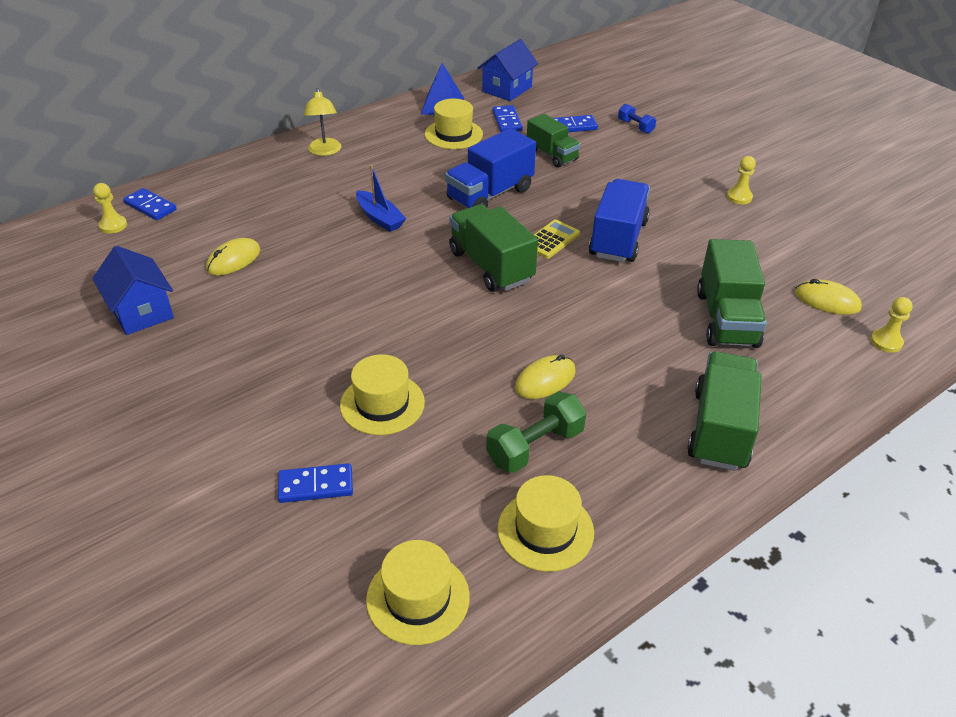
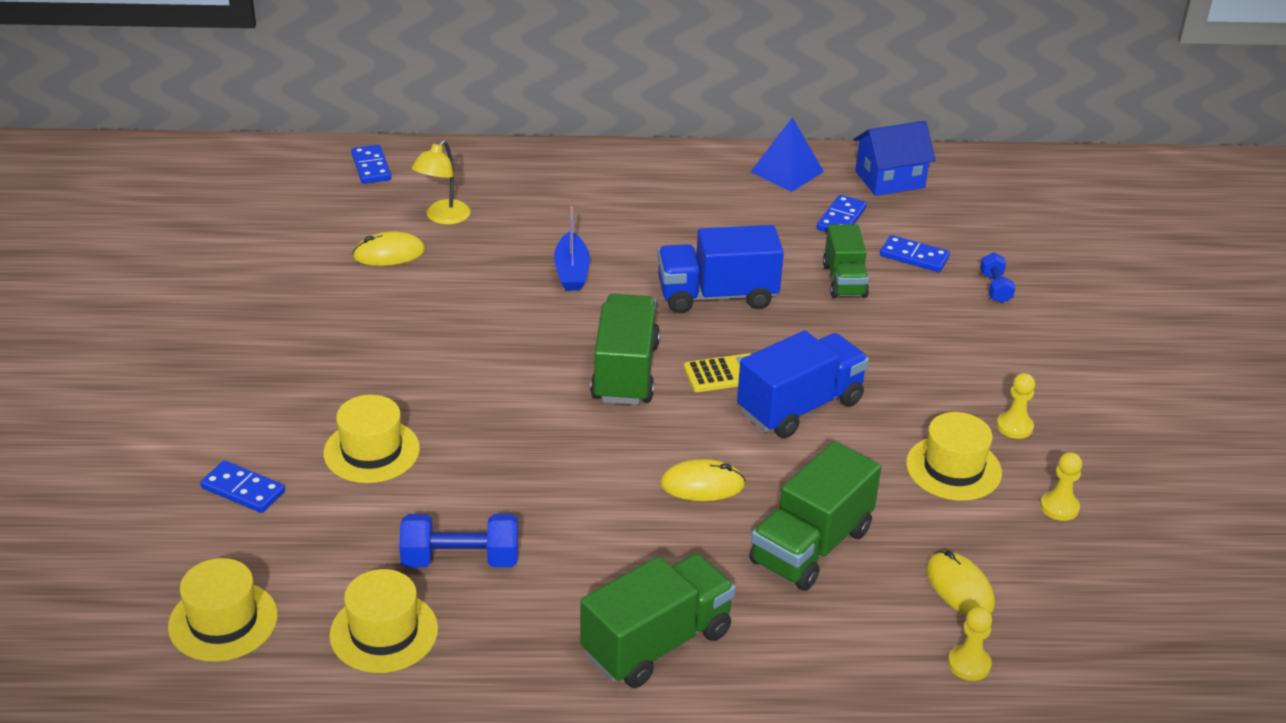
camera: 35 degrees right, 5 degrees down
blue house [92,246,174,335] -> none
yellow pawn [93,183,127,234] -> yellow pawn moved to [1040,452,1082,521]
yellow lamp [304,88,341,156] -> yellow lamp moved to [412,140,471,225]
yellow hat [425,99,483,149] -> yellow hat moved to [906,412,1002,501]
green dumbbell [486,391,586,473] -> blue dumbbell [399,514,518,568]
yellow mouse [515,355,576,399] -> yellow mouse moved to [660,459,746,501]

